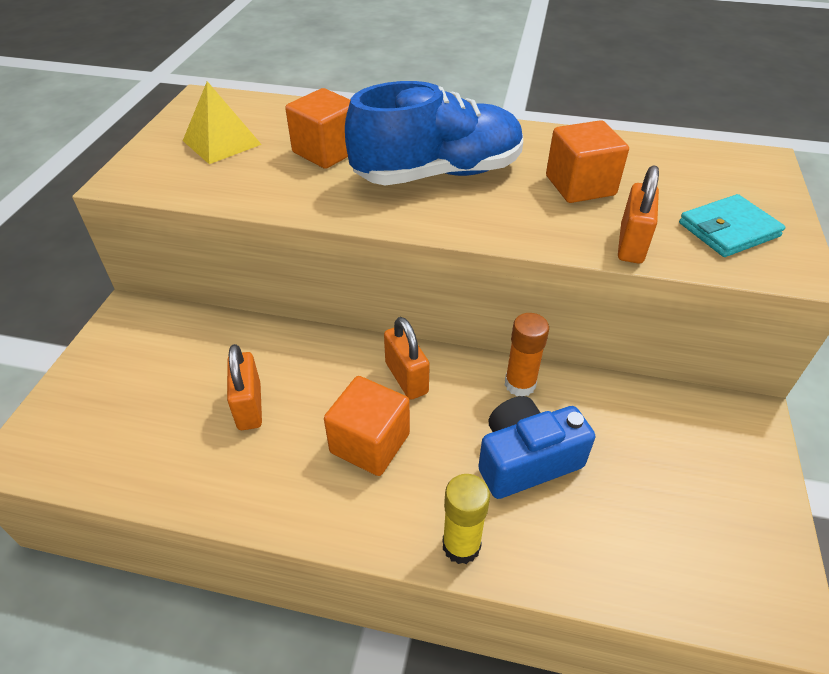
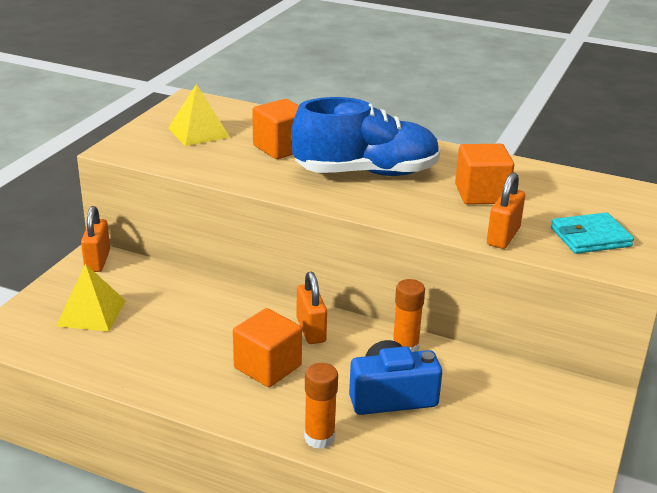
camera: 10 degrees right, 15 degrees down
orange padlock [227,344,262,430] -> orange padlock moved to [81,206,110,272]
yellow glue stick [442,474,490,564] -> orange glue stick [304,363,338,449]
none -> yellow pyramid [56,264,126,332]

